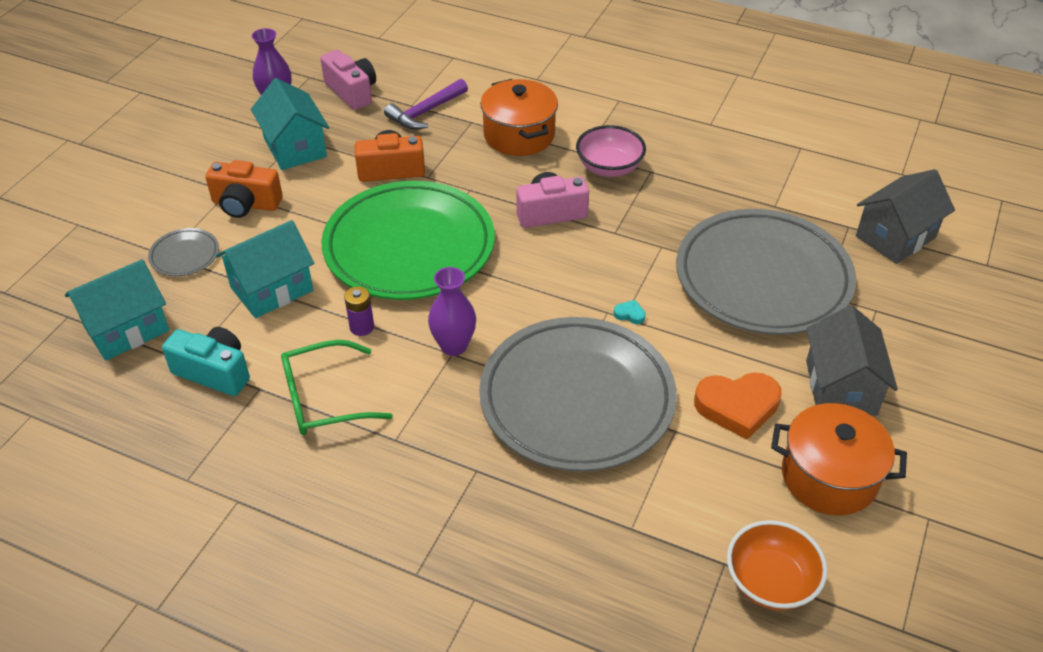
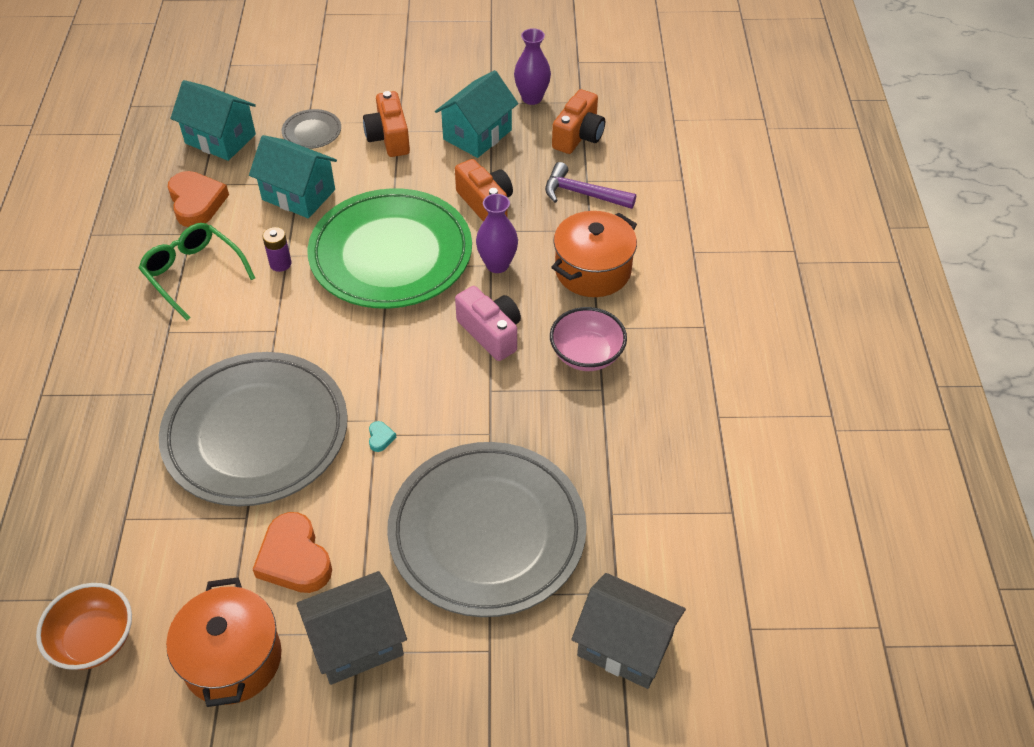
camera: 65 degrees right, 5 degrees up
turquoise camera [162,327,250,396] -> orange heart [168,171,229,227]
pink camera [320,50,376,110] -> orange camera [552,89,605,154]
purple vase [428,267,476,356] -> purple vase moved to [476,194,518,273]

